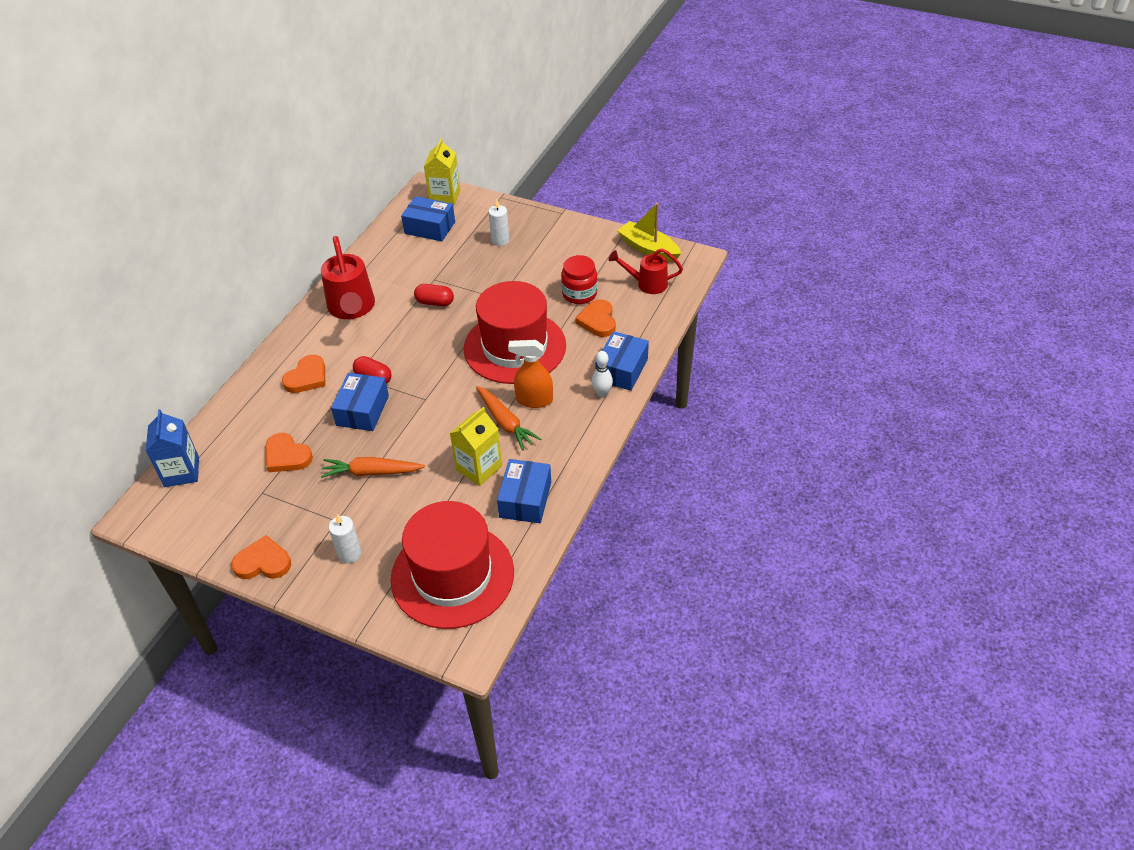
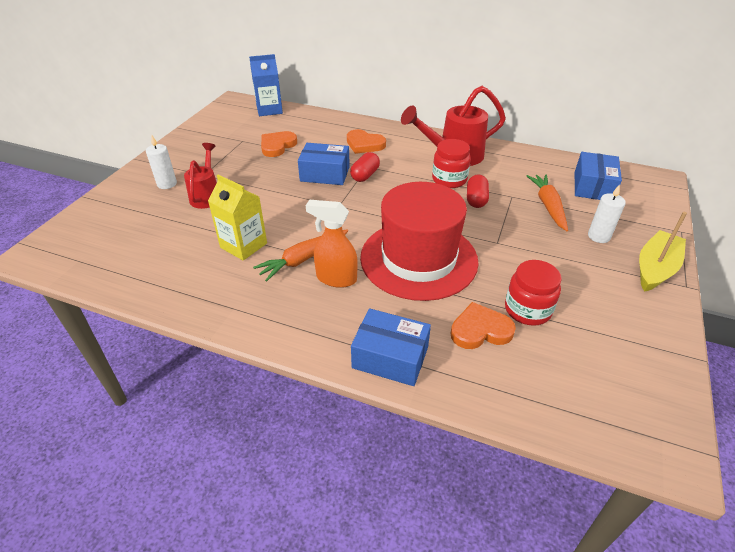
camera: 85 degrees right, 5 degrees down
orange heart [231,535,291,579] -> none
orange carrot [321,457,425,478] -> orange carrot moved to [527,174,568,231]
red hat [391,501,514,629] -> none
yellow carton [424,138,460,205] -> none
blue box [497,459,551,523] -> none
orange spray bottle [508,340,553,408] -> orange spray bottle turned 75 degrees counterclockwise [306,200,358,288]
white bowling pin [592,351,613,397] -> none
red watering can [608,248,683,294] -> red watering can moved to [184,143,217,209]
yellow boat [617,203,681,262] -> yellow boat moved to [639,212,687,292]
none -> red jar [432,139,471,188]

